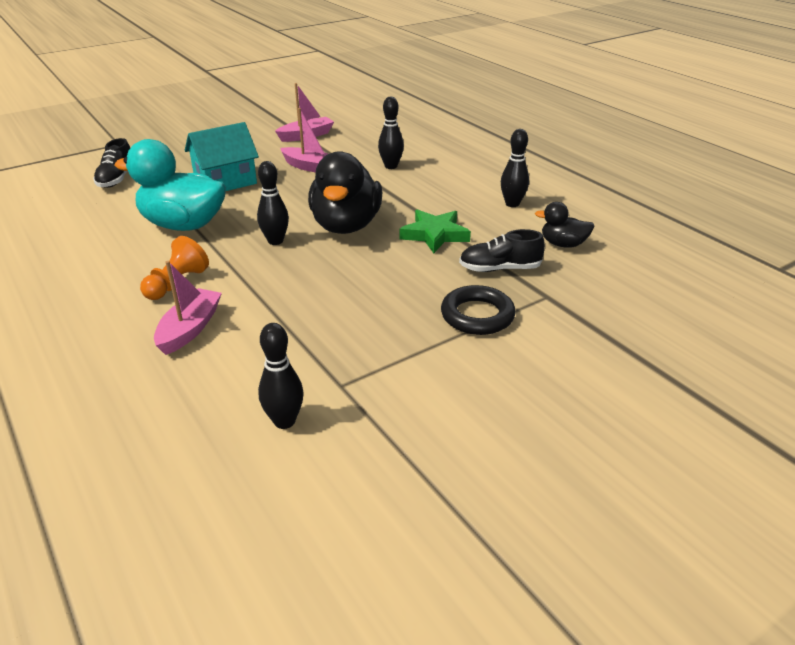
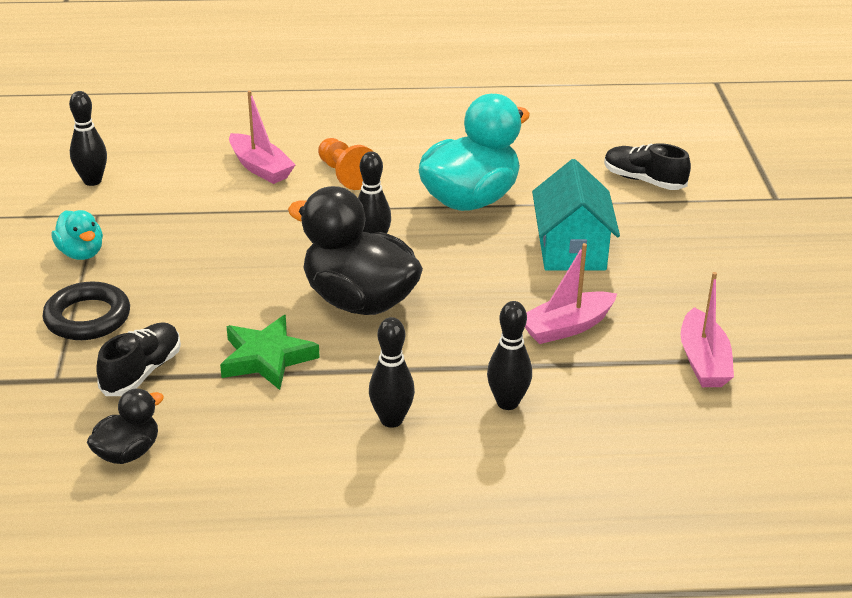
camera: 120 degrees right, 0 degrees up
black bowling pin [501,129,529,207] -> black bowling pin moved to [369,317,415,428]
none -> turquoise duck [51,210,103,260]

